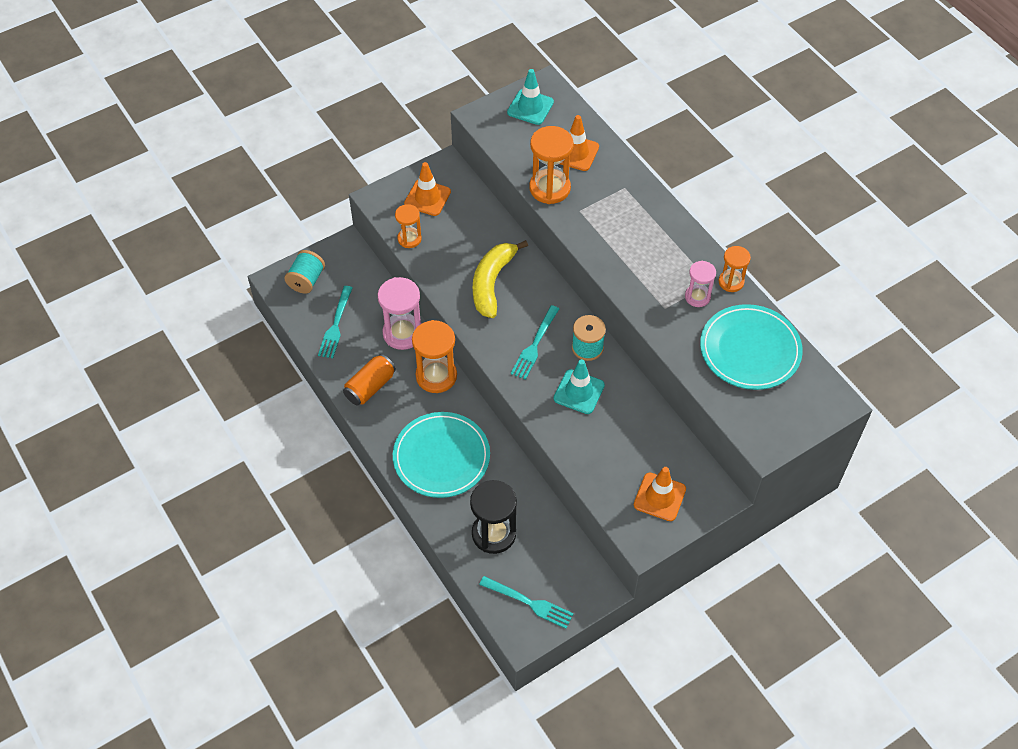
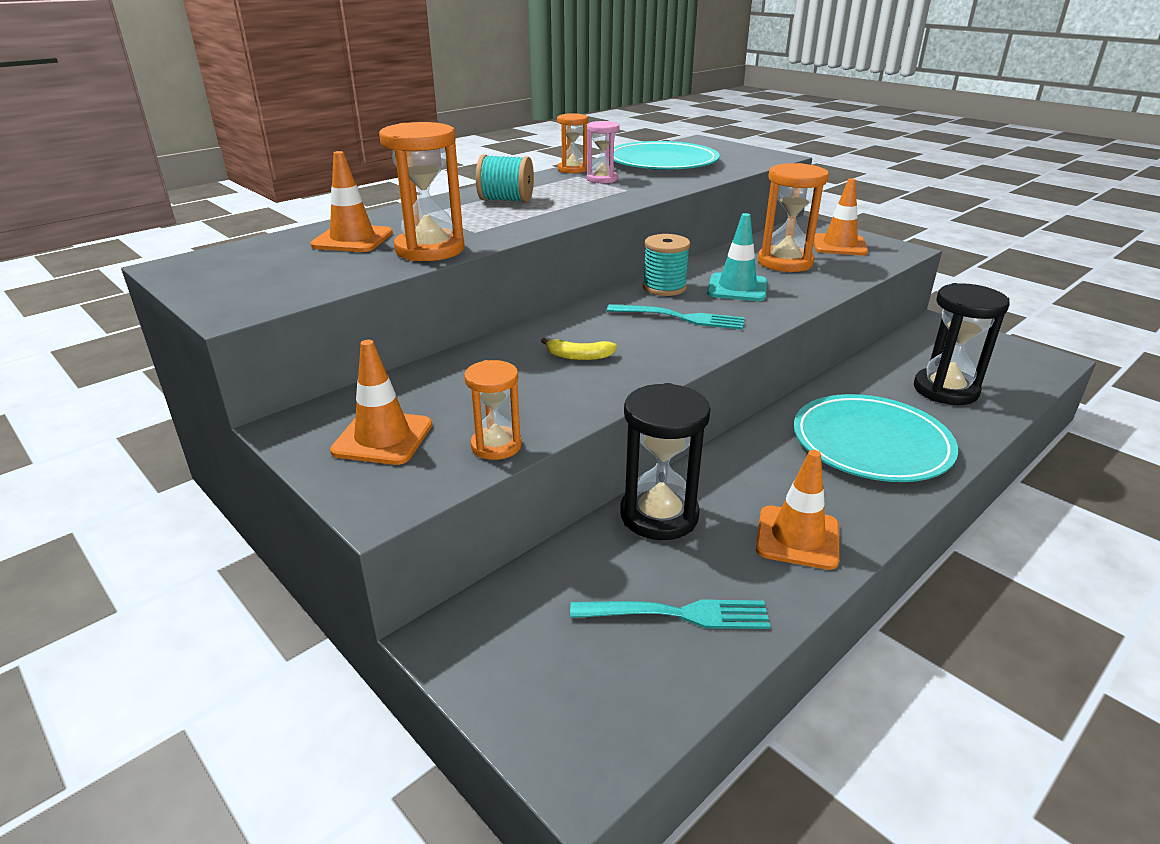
camera: 100 degrees left, 25 degrees down
turquoise spool [284,250,325,294] -> turquoise spool moved to [476,154,534,203]
orange can [343,354,396,406] -> orange traffic cone [756,450,839,570]
pink hourglass [378,277,422,350] -> black hourglass [620,383,711,540]
orange hourglass [412,320,457,393] -> orange hourglass moved to [758,163,829,272]
yellow banana [473,240,528,318] -> yellow banana [541,338,617,360], size x0.46
turquoise fork [479,576,574,629] -> none
turquoise traffic cone [507,69,554,125] -> none

